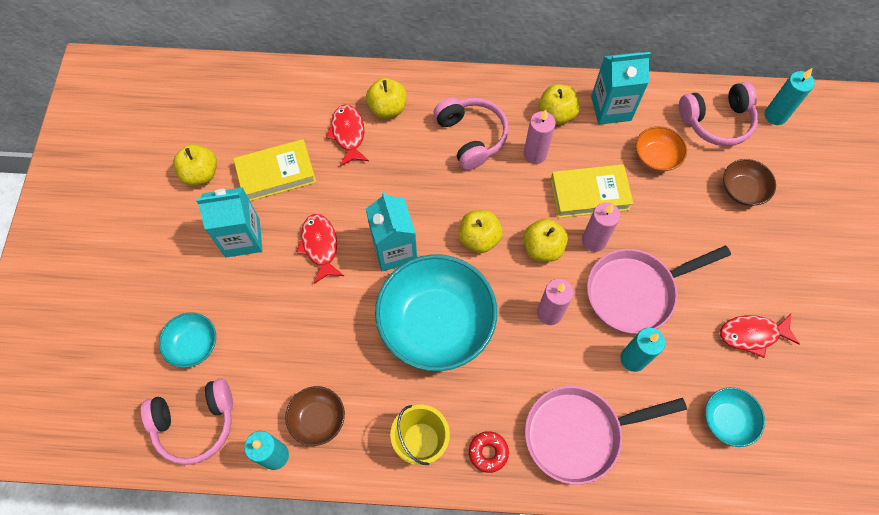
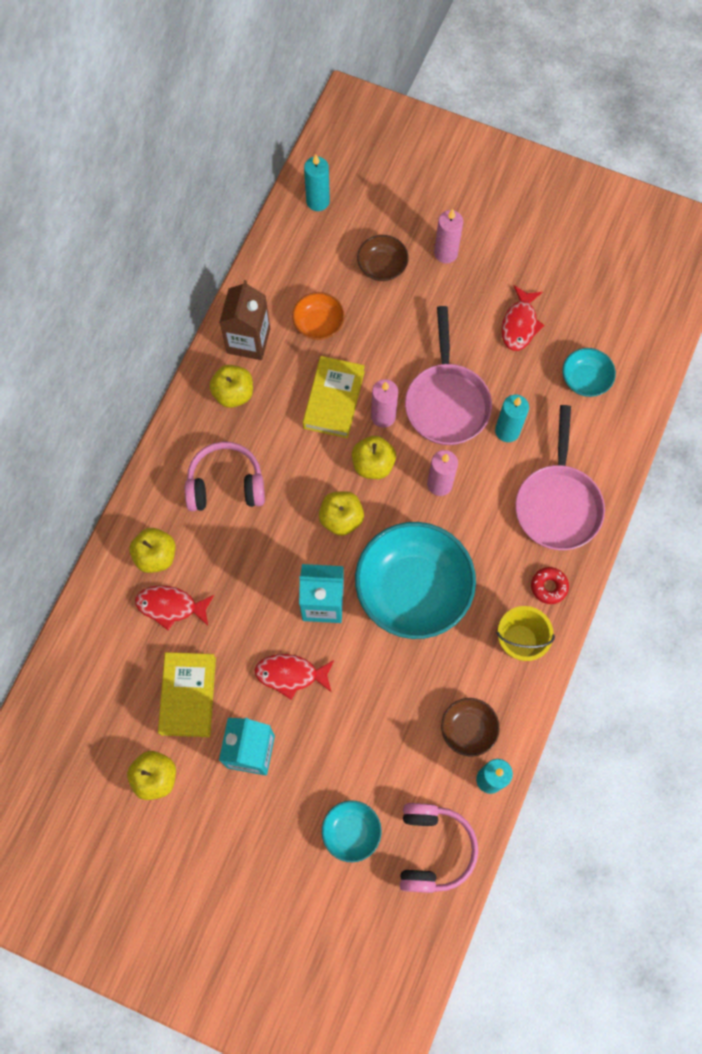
camera: 70 degrees left, 5 degrees up
pink candle [524,110,556,164] -> pink candle moved to [434,209,463,263]
turquoise carton [591,52,651,125] -> brown carton [220,280,270,360]
pink headphones [679,82,758,146] -> none

